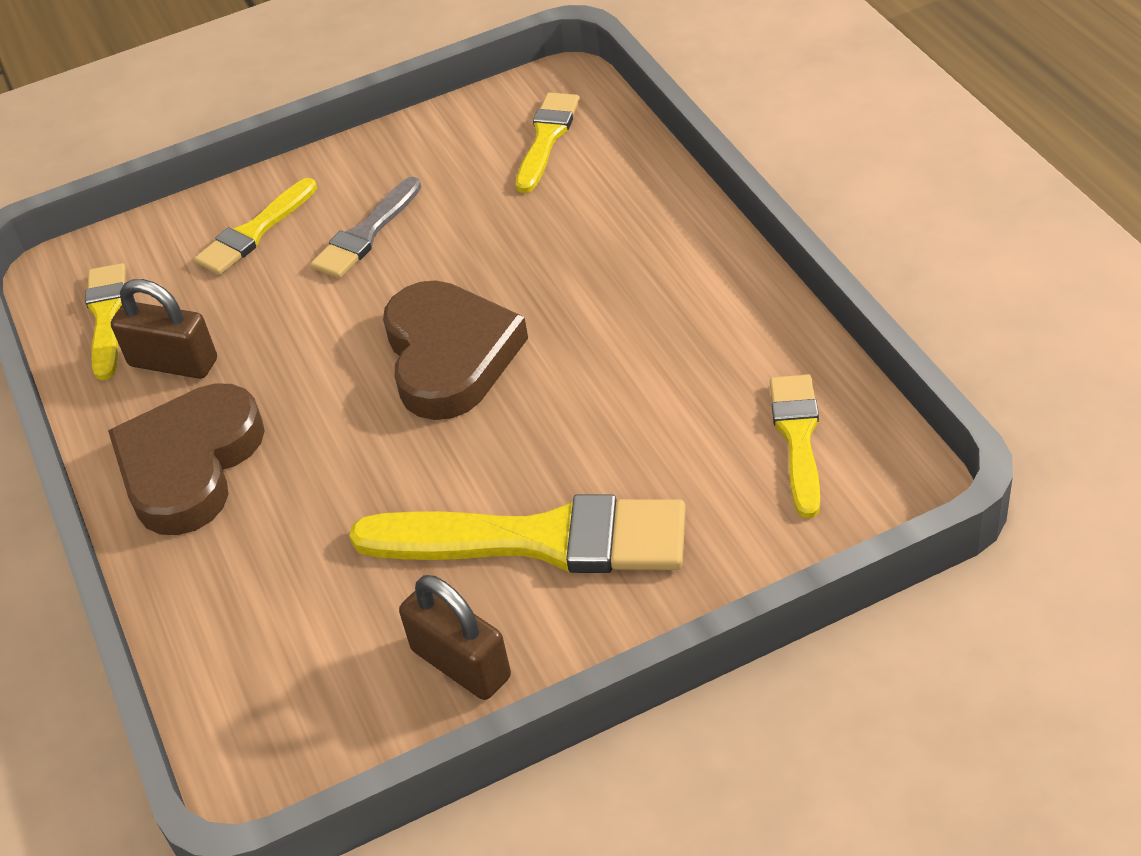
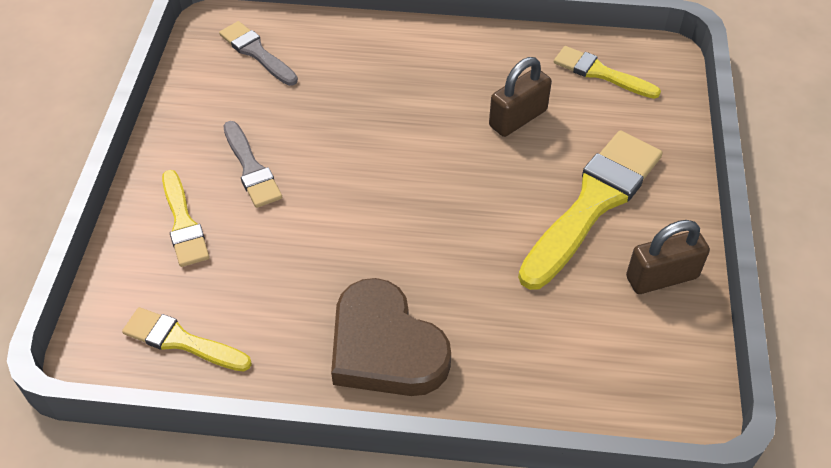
camera: 65 degrees left, 5 degrees up
brown padlock [111,279,217,379] -> brown padlock moved to [489,57,552,137]
brown heart [383,281,528,420] -> none
yellow brush [516,92,580,193] -> grey brush [219,21,298,86]

